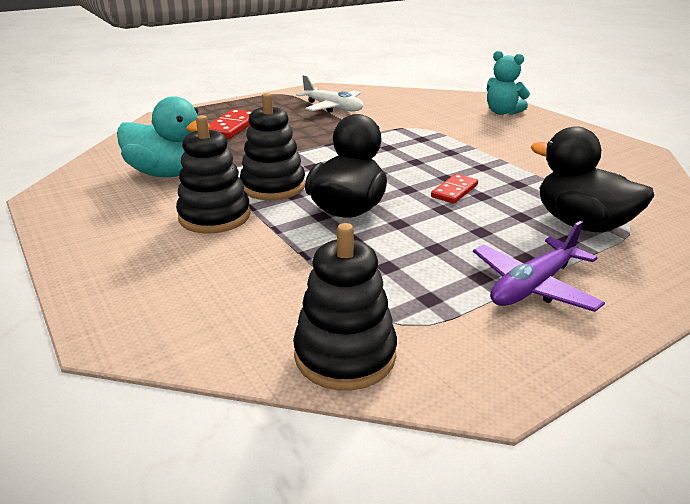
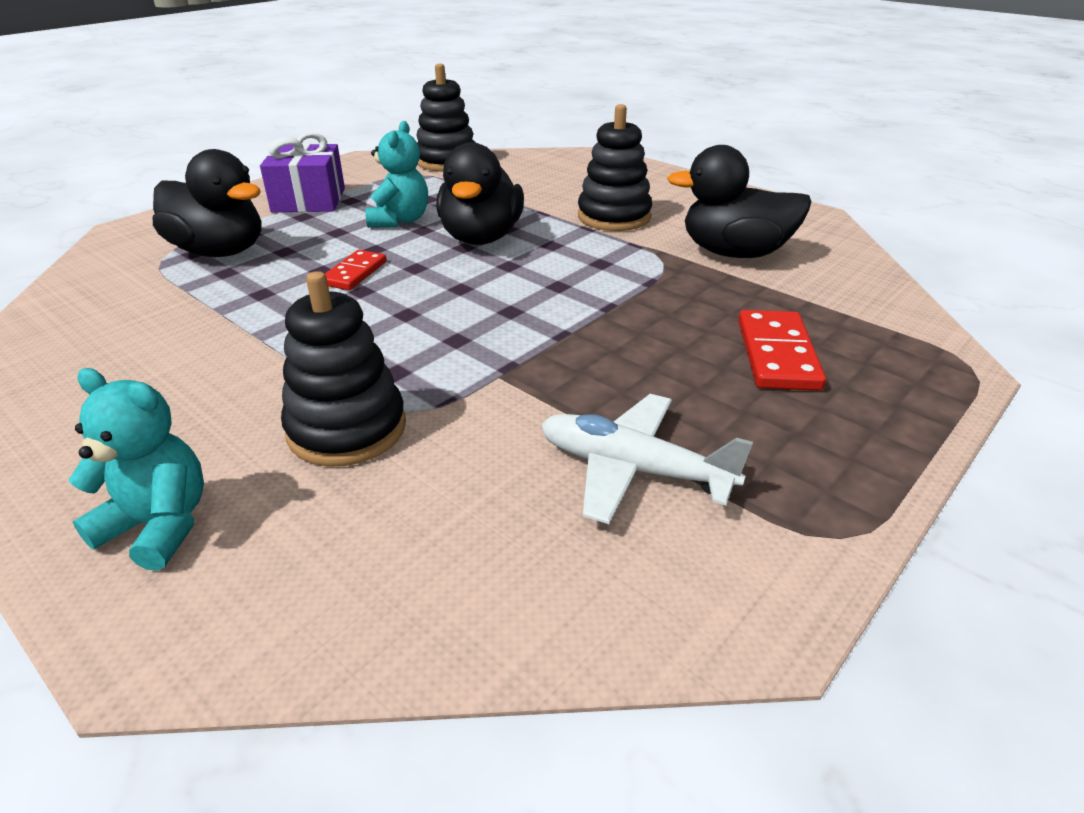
camera: 165 degrees right, 5 degrees up
turquoise duck [117,96,210,177] -> black duck [667,145,811,258]
black stacking toy [240,93,305,200] -> black stacking toy moved to [281,271,406,467]
purple plane [473,221,605,312] -> purple gift [260,132,345,213]
none -> turquoise teddy bear [365,121,428,228]

